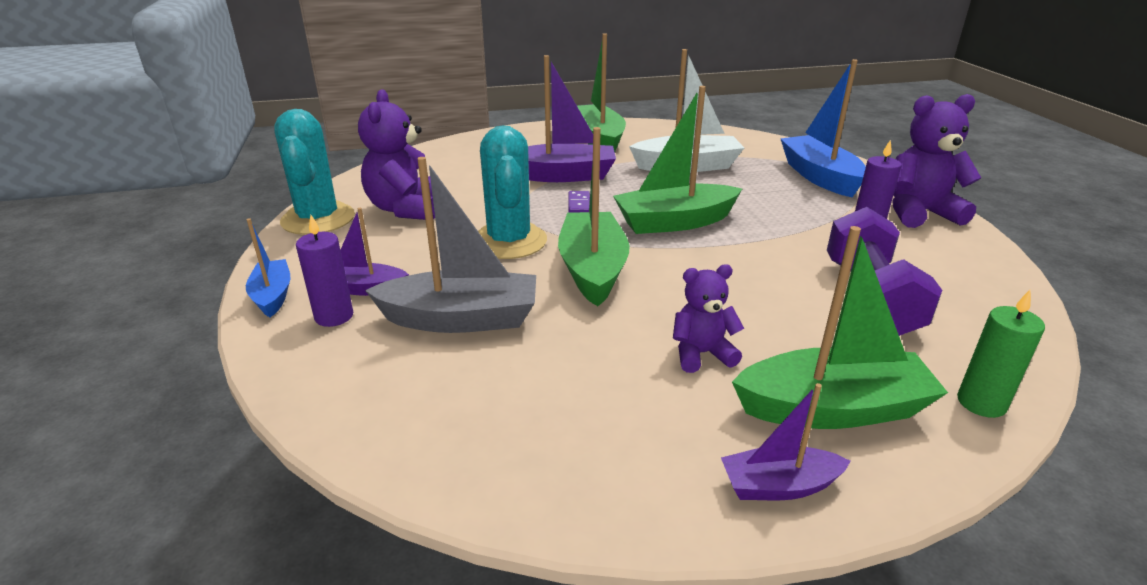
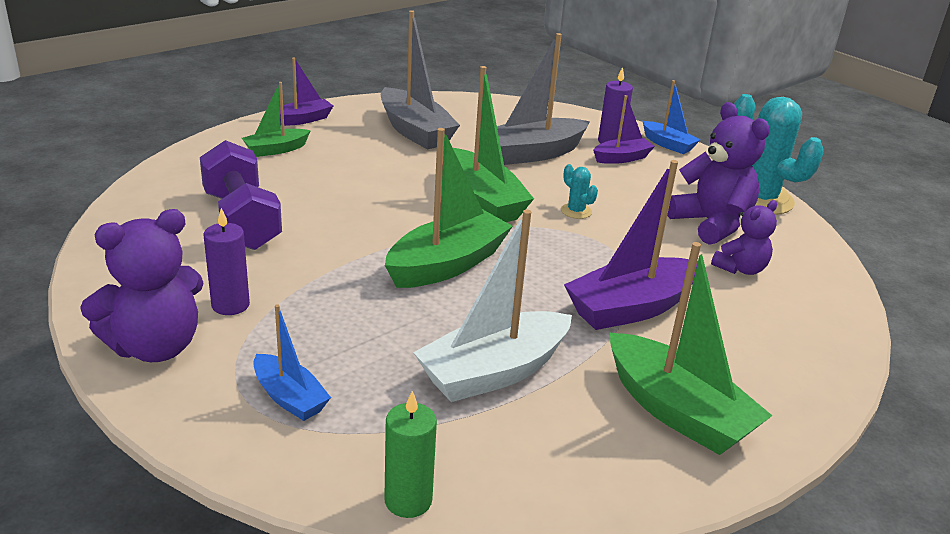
camera: 150 degrees right, 0 degrees up
turquoise cactus [478,125,547,259] -> turquoise cactus [561,164,598,219], size x0.43
purple domino [568,191,590,213] -> none
purple teddy bear [673,265,744,373] -> purple teddy bear moved to [711,200,777,275]
green boat [732,226,948,429] -> green boat [242,82,311,157], size x0.56
blue boat [780,59,866,197] -> blue boat [253,304,331,421], size x0.56
green candle [957,290,1045,418] -> green candle moved to [384,391,437,518]
none -> grey boat [381,10,460,150]

